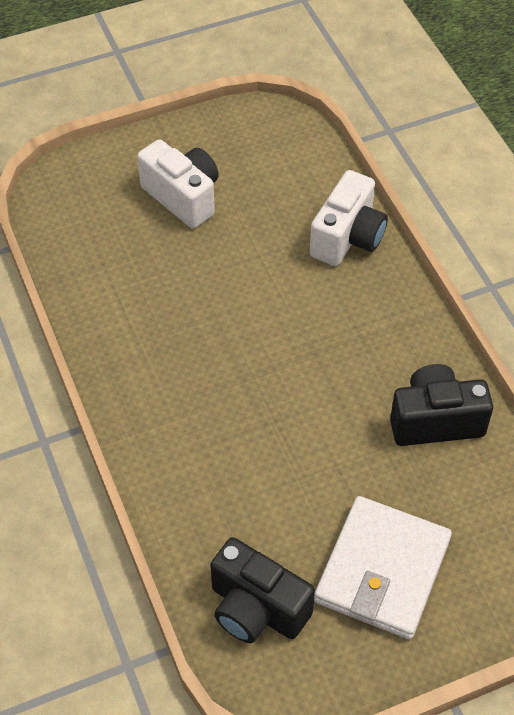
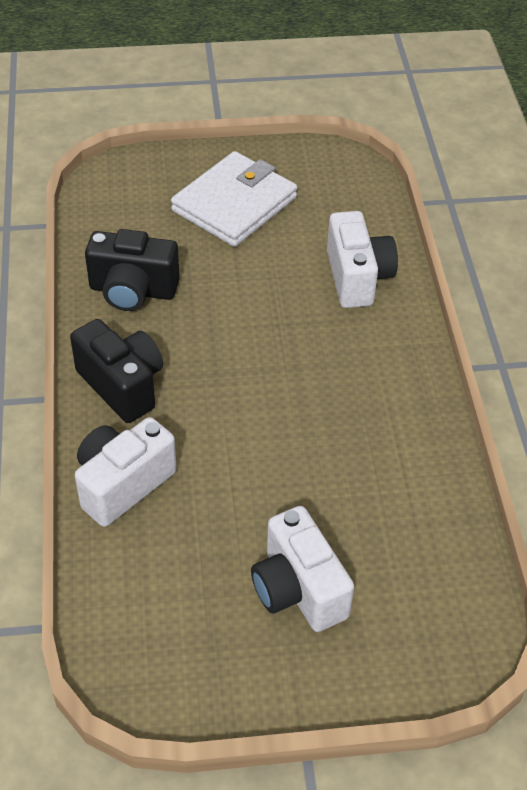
camera: 165 degrees left, 5 degrees down
black camera [210,537,315,643] -> black camera moved to [70,319,163,423]
none -> white camera [327,211,398,308]

